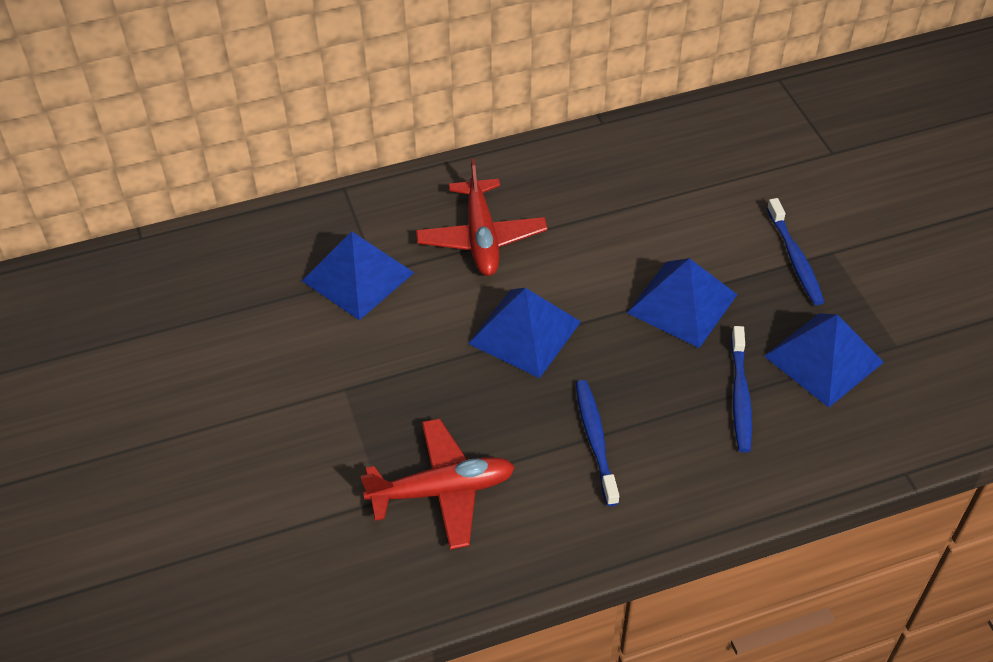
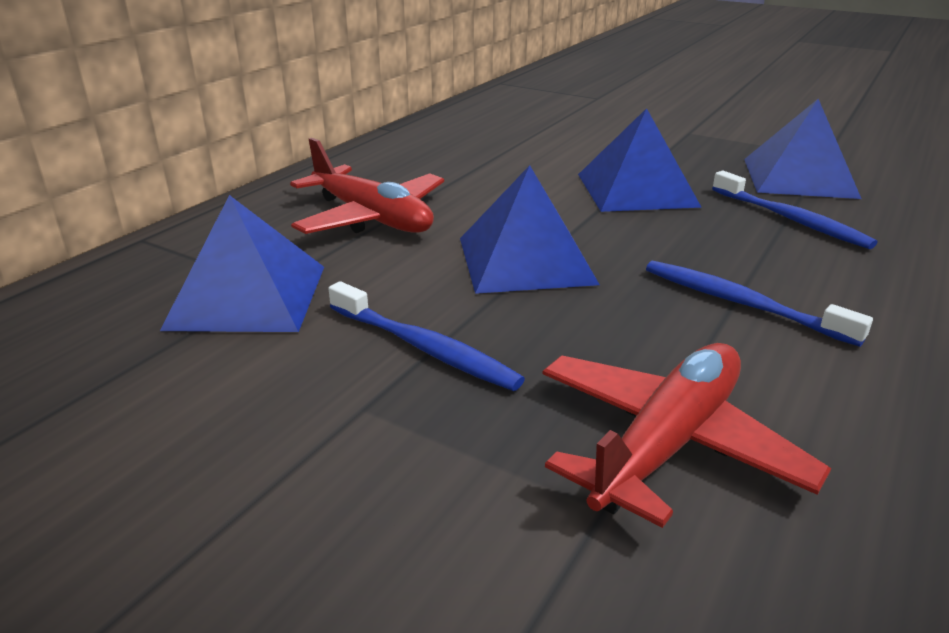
camera: 40 degrees left, 20 degrees down
blue toothbrush [767,198,824,305] -> blue toothbrush moved to [329,281,525,391]

